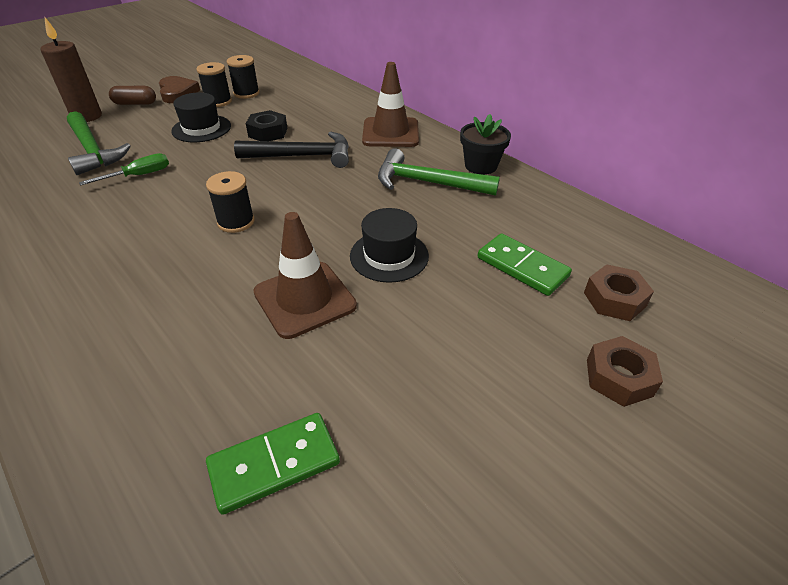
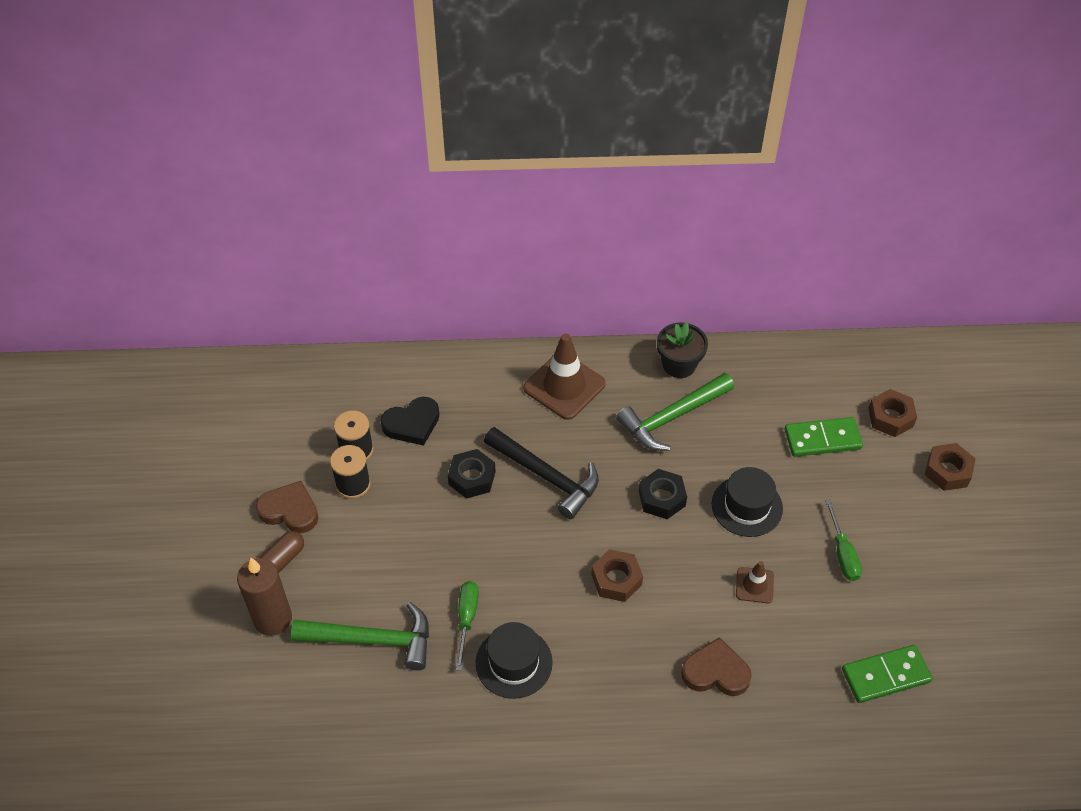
camera: 50 degrees left, 10 degrees up
black hat [171,92,231,142] -> black hat moved to [476,622,553,699]
black spool [206,171,255,233] -> brown nut [591,549,643,602]
green domino [206,413,340,515] -> green domino turned 60 degrees clockwise [842,645,933,703]
black hammer [234,132,349,168] -> black hammer turned 90 degrees clockwise [484,427,599,519]
brown traffic cone [253,212,357,339] -> brown traffic cone [736,561,774,603], size x0.52
none -> black heart [381,397,440,446]
none -> black nut [639,469,687,519]
none -> brown heart [681,637,752,696]
none -> green screwdriver [825,499,862,581]

